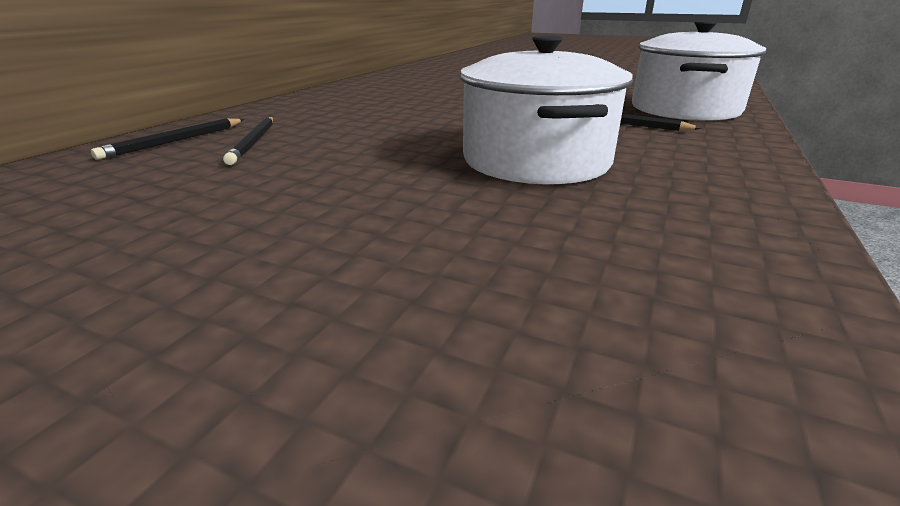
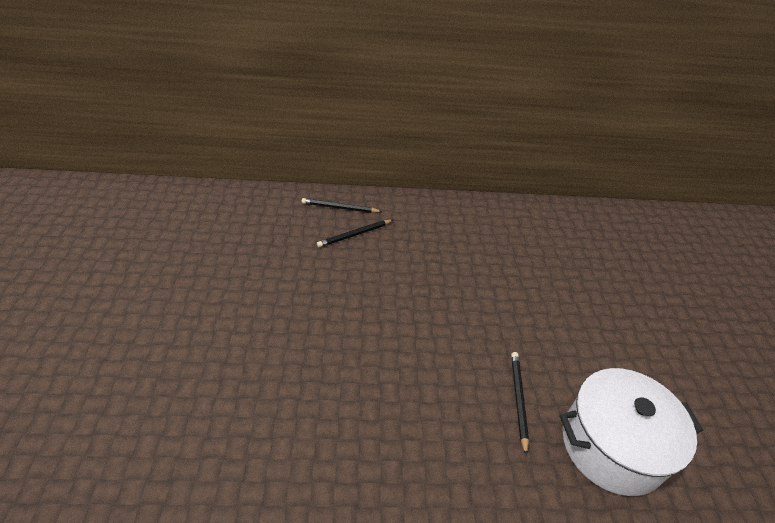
camera: 60 degrees right, 15 degrees up
white pot [460,35,633,184] -> none

